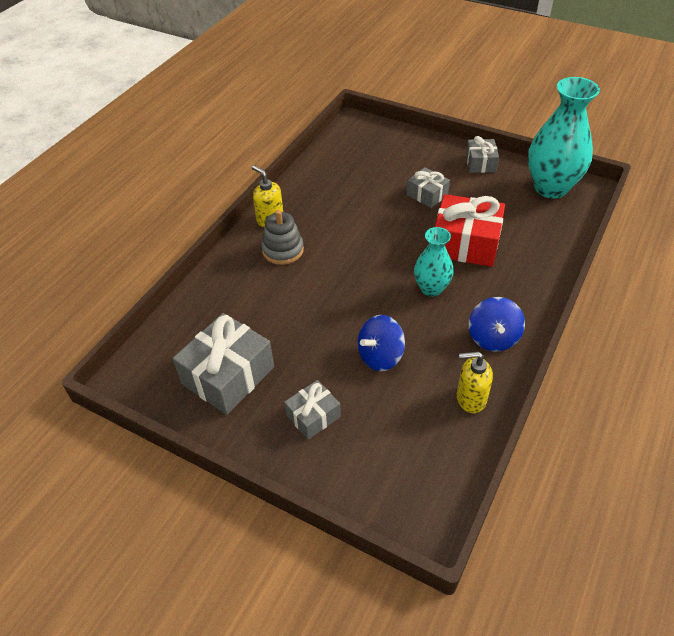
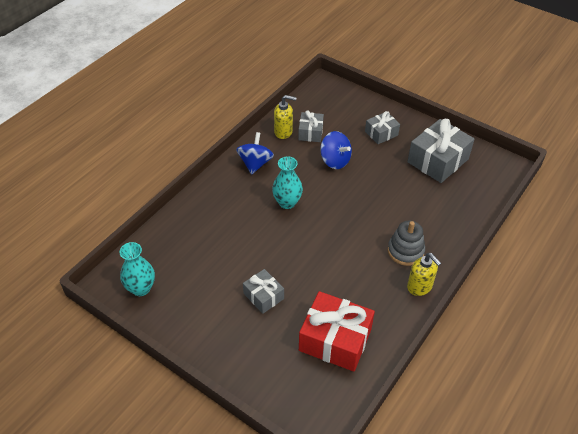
camera: 175 degrees left, 0 degrees up
blue spinning top [357,315,405,371] -> blue spinning top turned 75 degrees clockwise [320,131,352,169]
red gift [435,194,505,267] -> red gift moved to [299,291,375,372]
grey gift [466,136,499,173] -> grey gift moved to [298,110,324,142]
turquoise vase [528,77,600,199] -> turquoise vase [119,242,155,296], size x0.57

